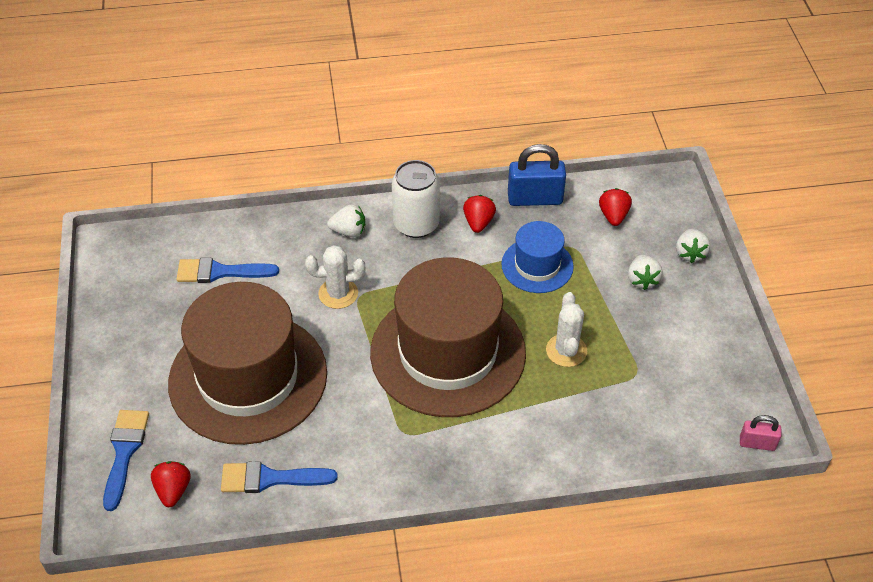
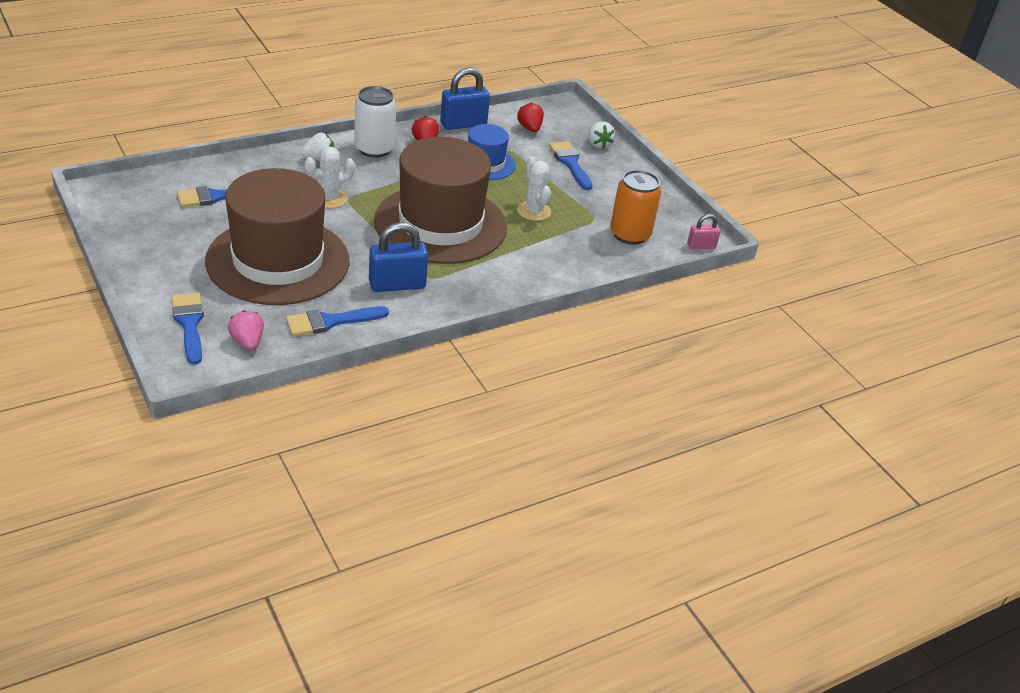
camera: 25 degrees left, 10 degrees down
red strawberry [151,461,191,507] -> pink strawberry [228,310,264,350]
white strawberry [628,255,663,290] -> blue brush [549,141,593,190]
none -> blue padlock [369,222,428,292]
none -> orange can [610,170,661,245]

